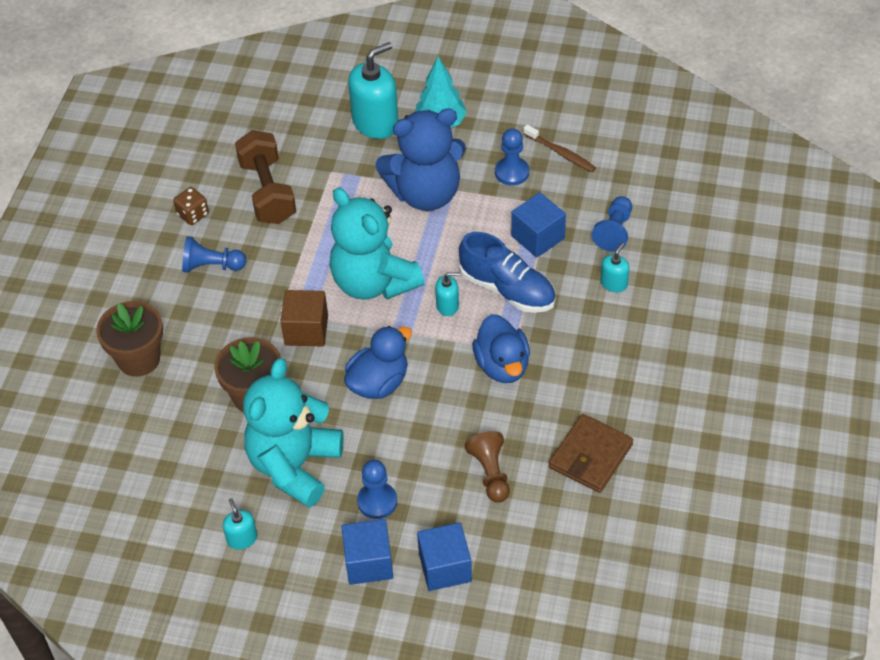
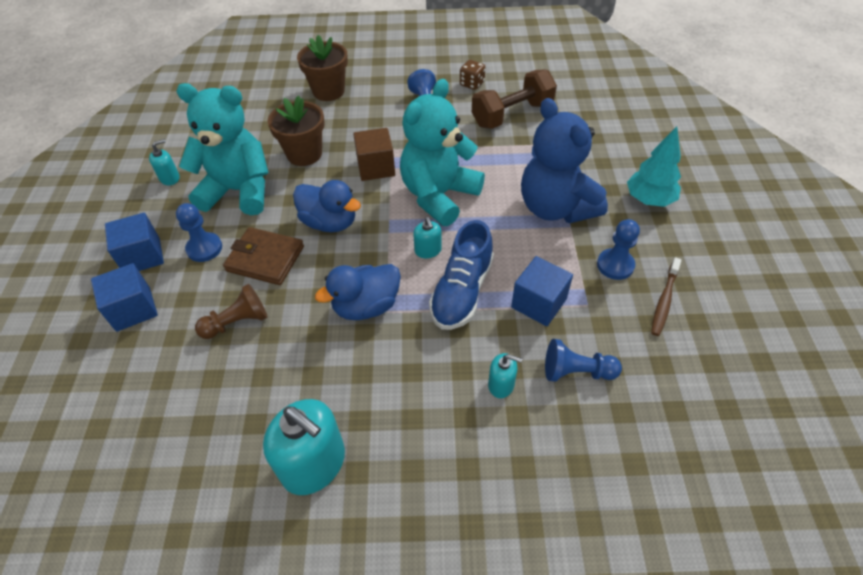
camera: 75 degrees right, 0 degrees up
turquoise soap dispenser [348,42,398,139] -> turquoise soap dispenser moved to [263,399,345,495]
brown wallet [549,414,633,493] -> brown wallet moved to [223,227,304,285]

